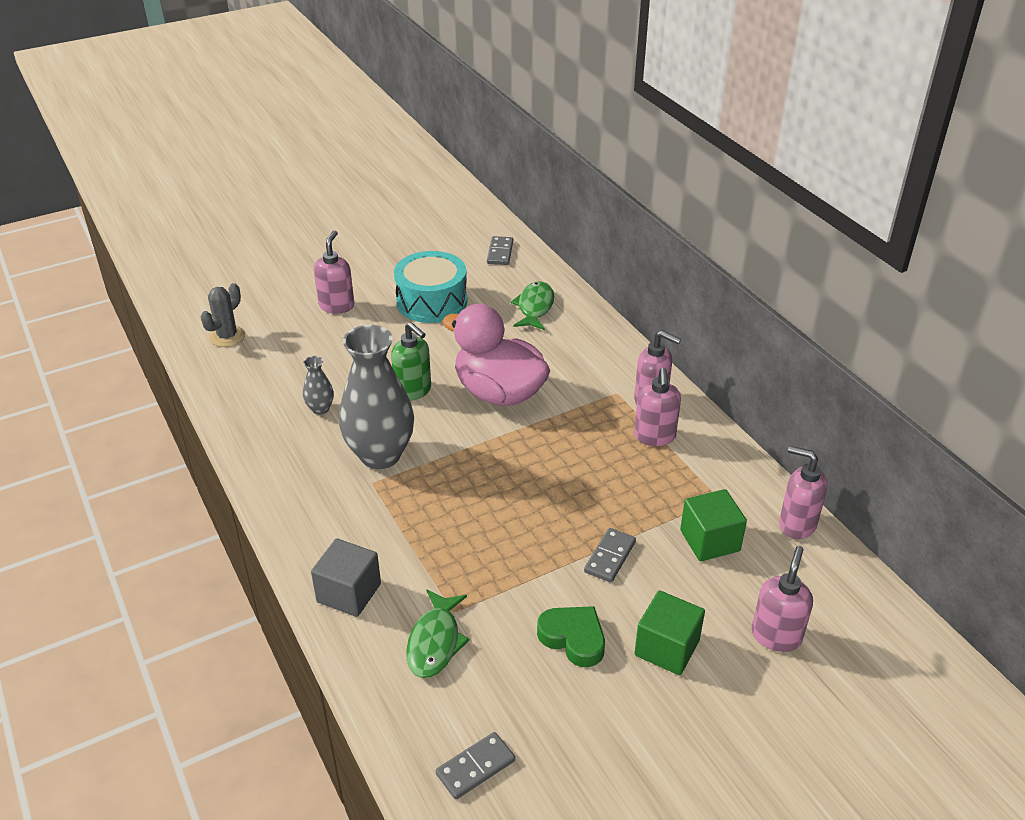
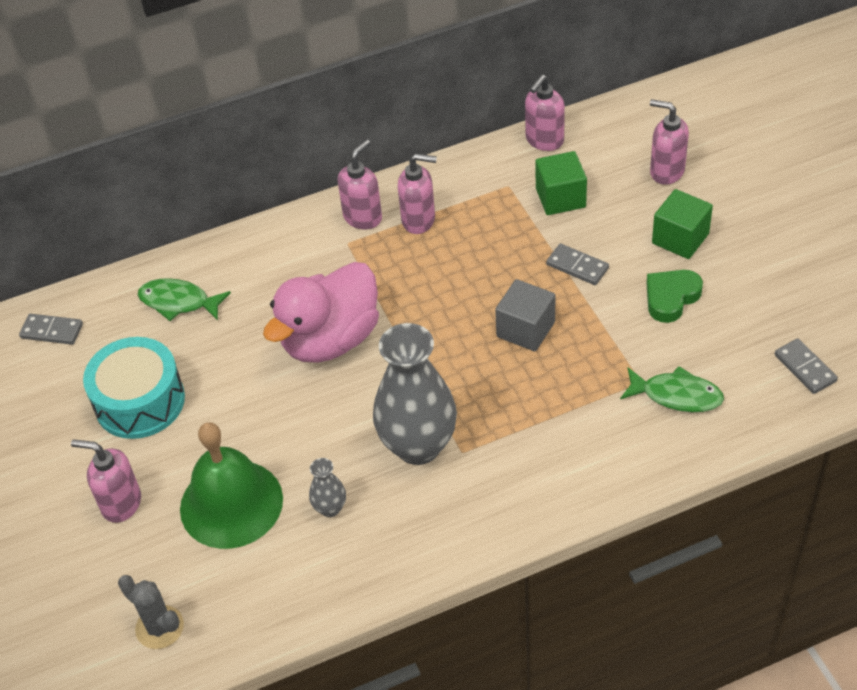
camera: 80 degrees left, 10 degrees up
grey cube [311,538,381,617] -> grey cube moved to [495,279,555,351]
green soap dispenser [391,322,431,401] -> none
none -> green bell [180,422,283,549]

